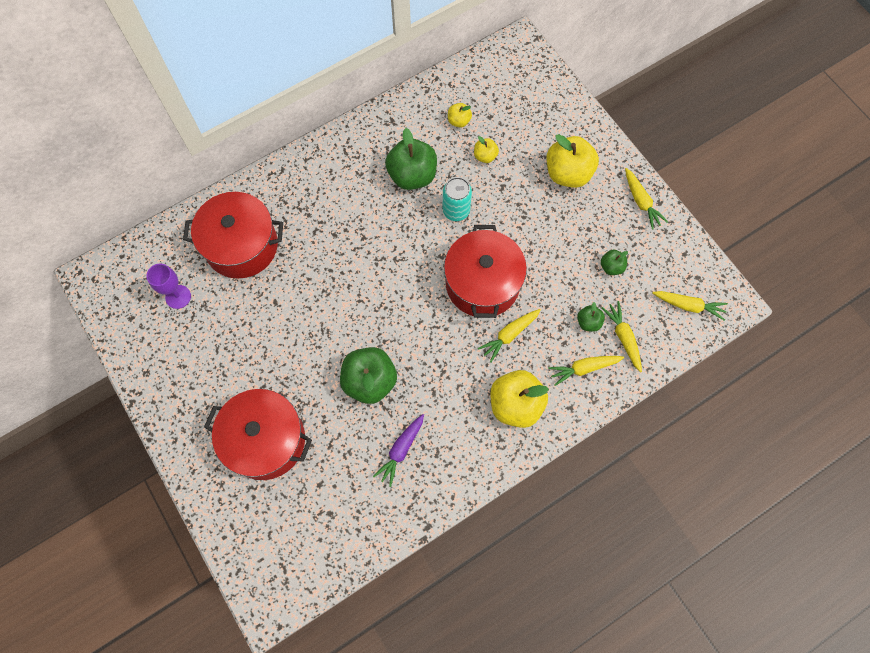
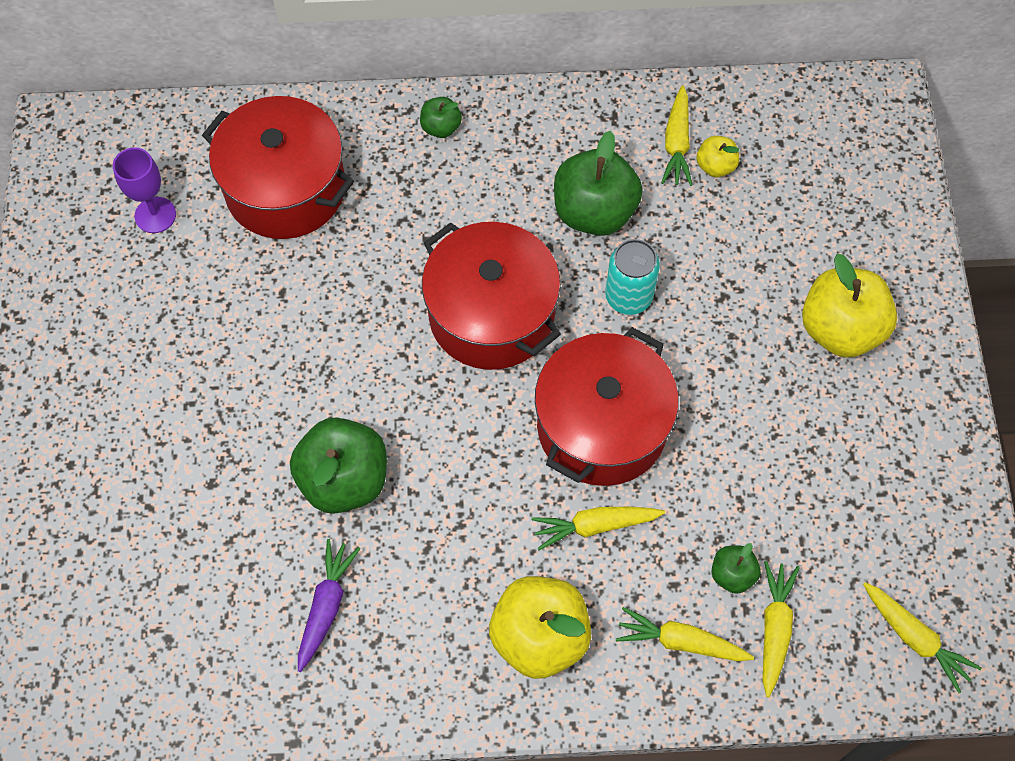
camera: 30 degrees right, 5 degrees down
red pot [204,389,312,480] -> red pot moved to [422,222,561,370]
purple carrot [373,414,424,487] -> purple carrot turned 135 degrees clockwise [298,539,361,672]
yellow apple [474,136,499,163] -> none
green apple [601,250,628,275] -> green apple moved to [420,97,462,138]
yellow carrot [625,168,668,229] -> yellow carrot moved to [661,85,692,186]

